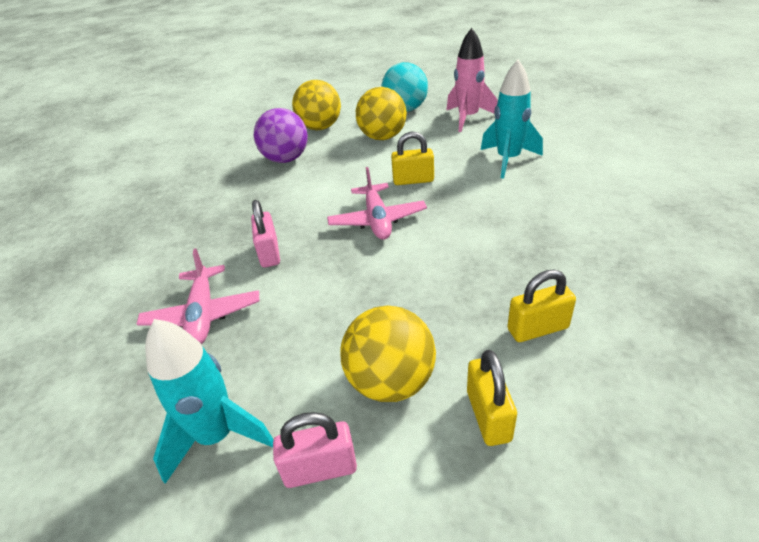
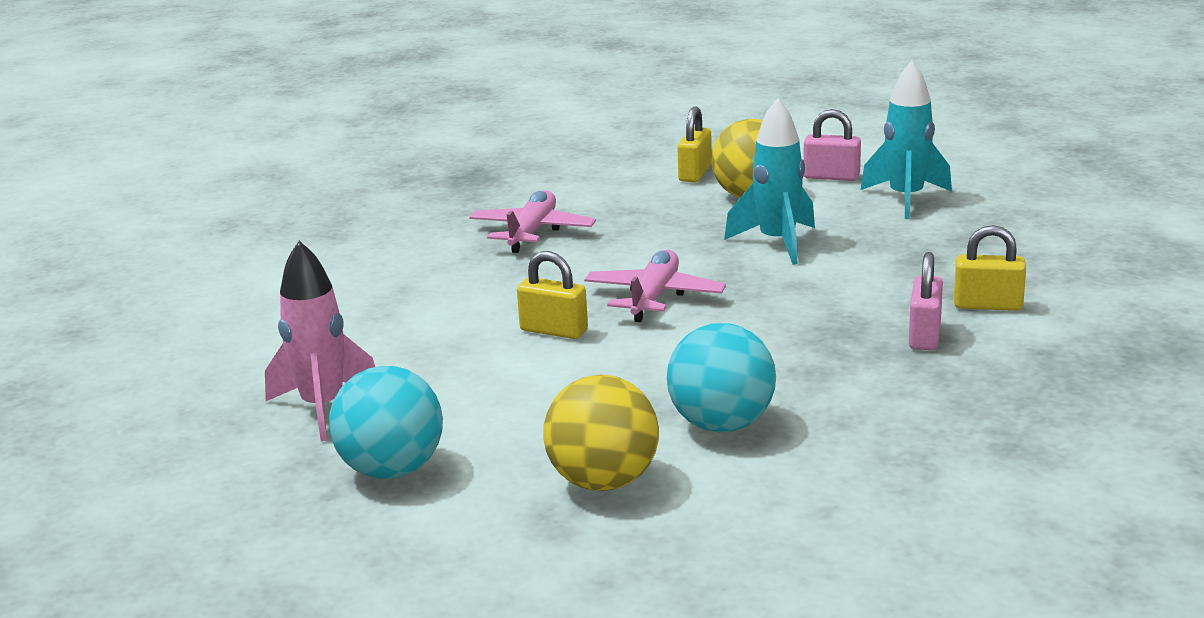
camera: 155 degrees left, 15 degrees down
pink plane [137,248,259,344] -> pink plane moved to [469,191,596,253]
pink padlock [251,200,280,268] -> pink padlock moved to [909,252,943,350]
purple ball [254,108,308,163] -> turquoise ball [667,323,776,432]
yellow ball [356,87,407,140] -> none
turquoise rocket [481,60,543,179] -> turquoise rocket moved to [724,98,815,265]
yellow padlock [507,270,576,342] -> yellow padlock moved to [954,225,1026,311]

